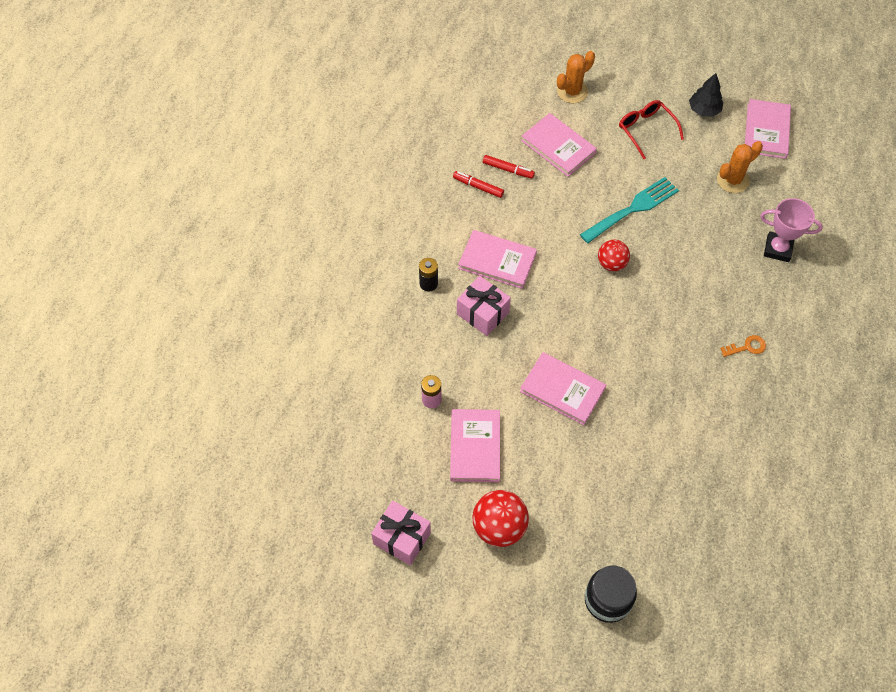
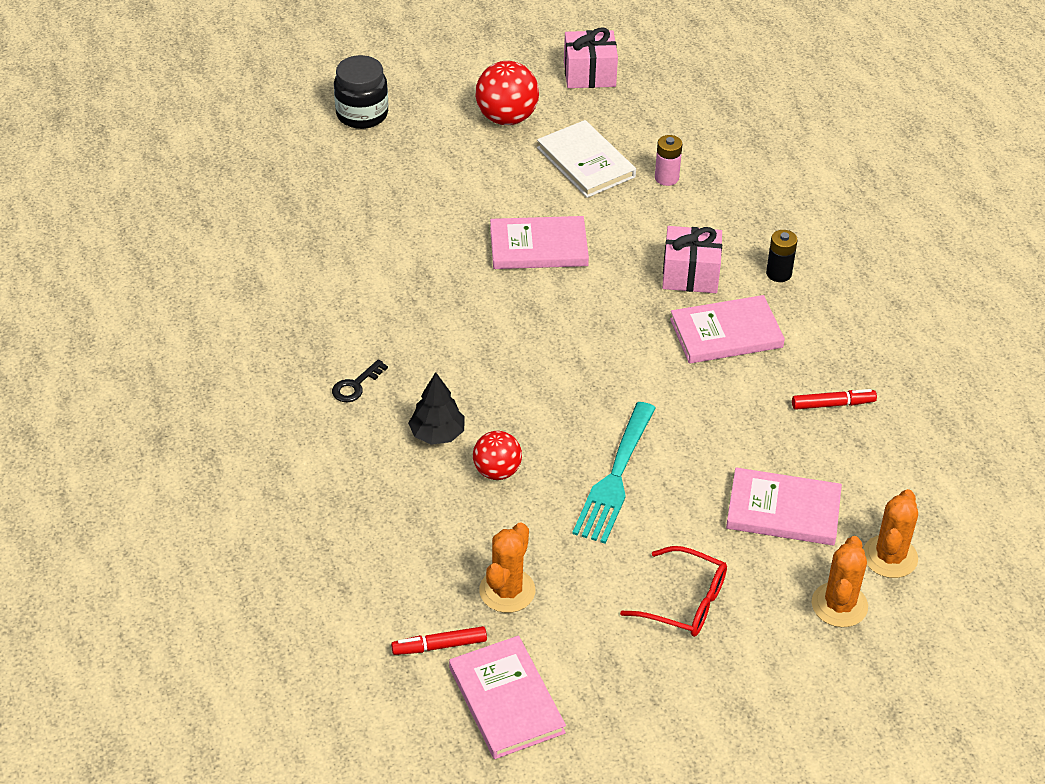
camera: 145 degrees right, 15 degrees down
pink book [450,409,500,482] -> white book [537,120,636,198]
red marker [483,155,535,179] -> red marker moved to [391,626,487,655]
red ball [598,240,630,271] -> red ball moved to [473,431,522,480]
black tree [689,73,723,117] -> black tree moved to [408,372,465,445]
orange key [720,335,766,357] -> black key [332,359,388,402]
pink trophy [760,198,823,262] -> none
none -> orange cactus [863,489,918,578]

